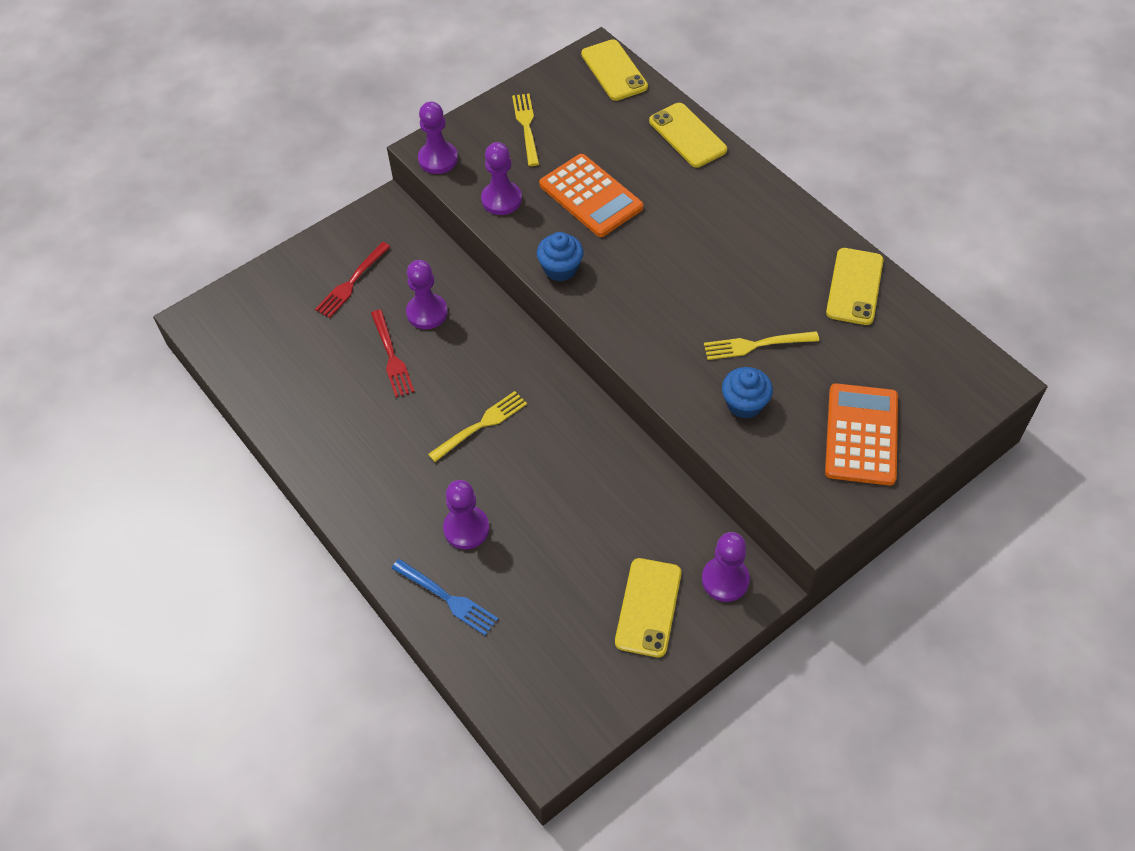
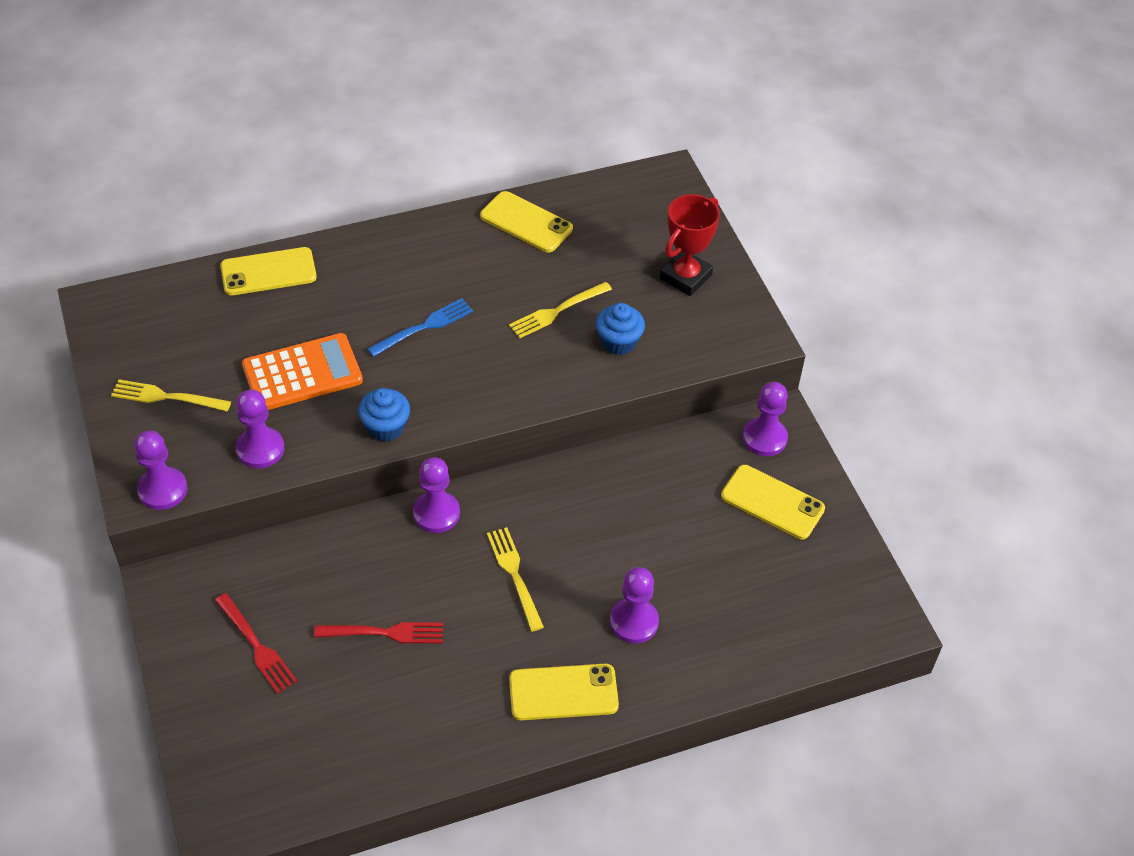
camera: 75 degrees left, 5 degrees down
blue fork [391,559,498,636] -> blue fork moved to [367,298,473,357]
purple pawn [406,260,448,329] -> purple pawn moved to [413,457,460,533]
yellow phone [581,39,648,101] -> yellow phone moved to [509,664,619,720]
yellow fork [704,331,819,360] -> yellow fork turned 45 degrees clockwise [509,282,612,338]
orange calculator [825,383,898,485] -> red trophy [660,194,720,296]

